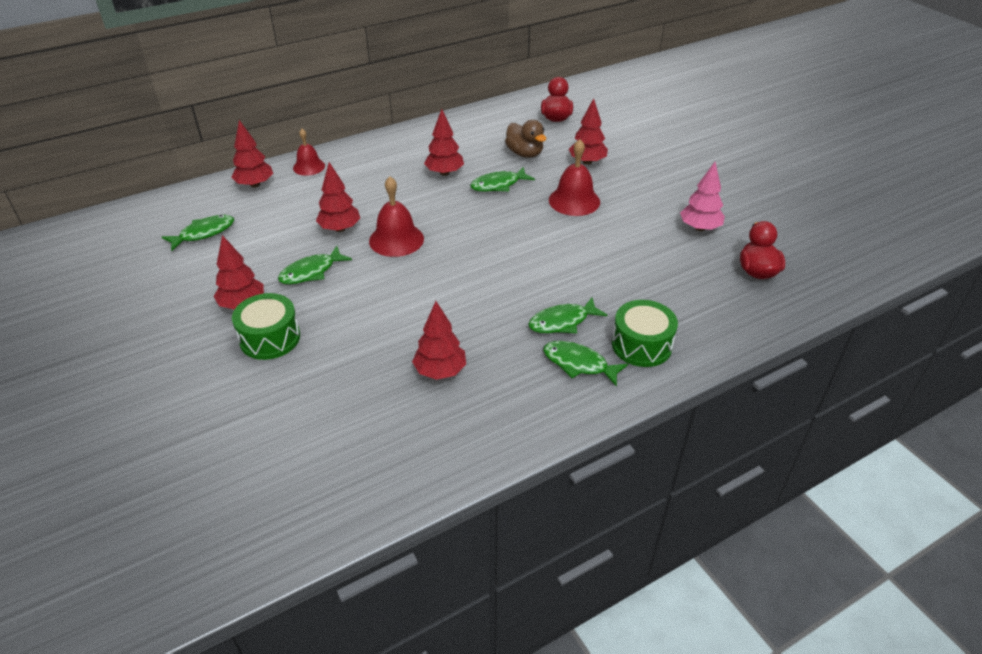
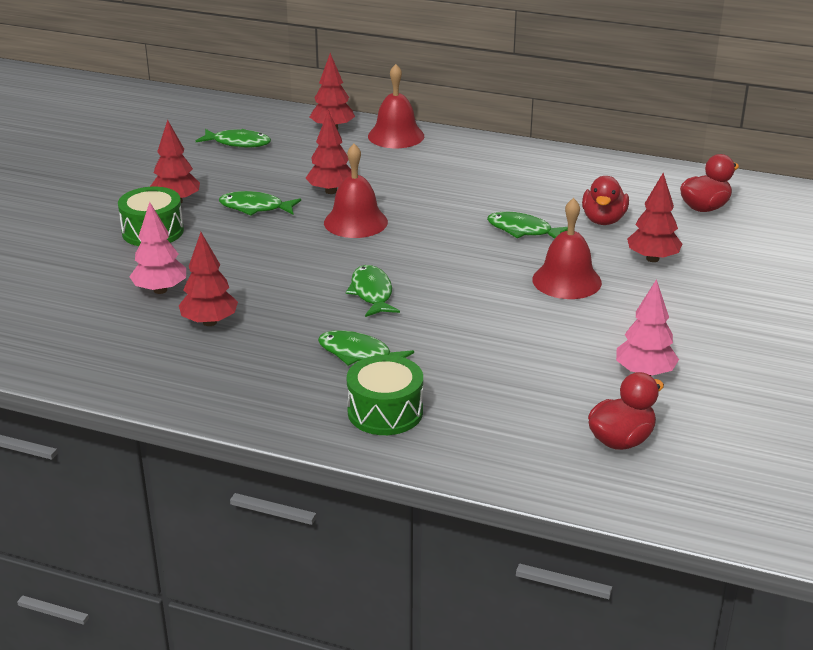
camera: 50 degrees right, 10 degrees down
red bell [293,129,325,176] -> red bell [368,64,424,148], size x1.53
red tree [424,109,464,176] -> none
brown duck [505,120,546,158] -> red duck [582,176,629,225]
green fish [543,341,628,387] -> green fish moved to [346,265,400,317]
none -> pink tree [129,202,186,294]

